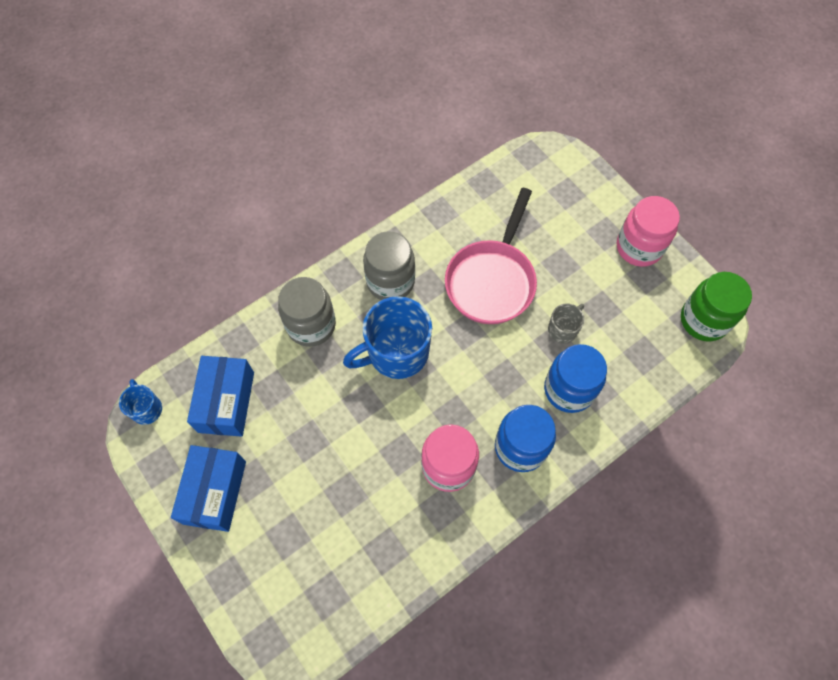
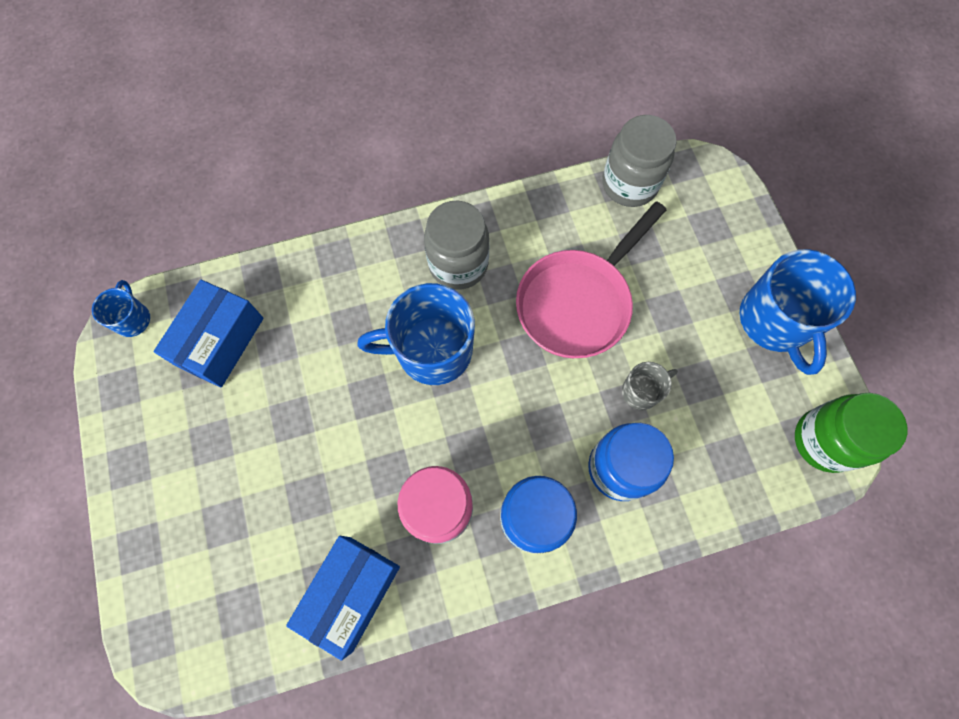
camera: 20 degrees right, 5 degrees up
blue box [171,445,246,532] -> blue box moved to [286,536,400,661]
grey jar [278,277,336,347] -> grey jar moved to [603,115,677,207]
pink jar [617,196,680,267] -> blue mug [739,249,856,375]

